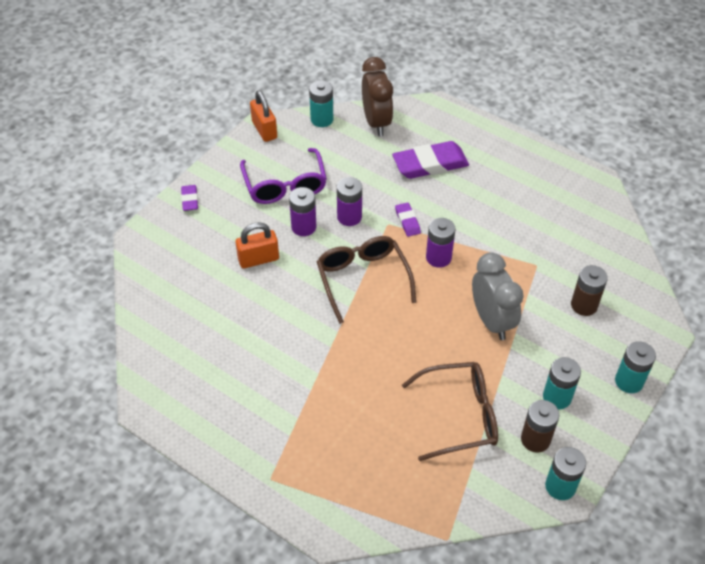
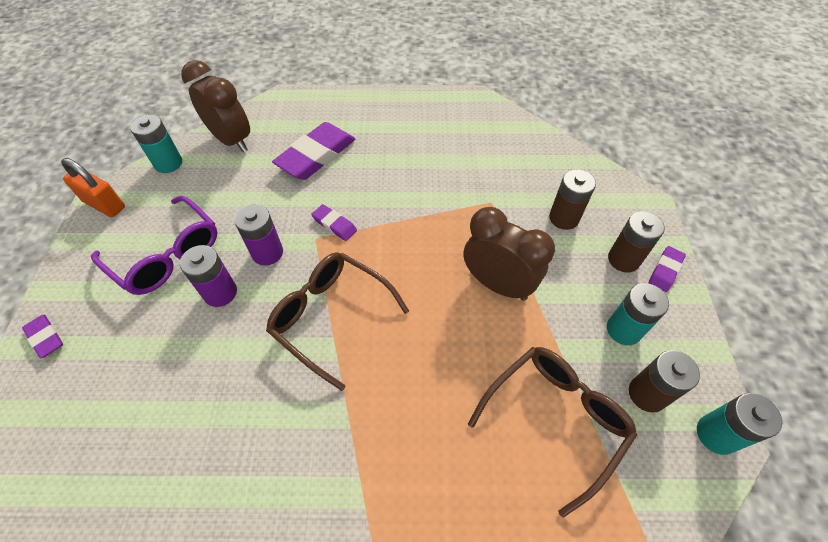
camera: 35 degrees left, 5 degrees up
orange padlock [235,222,279,268] -> none
purple battery [426,218,455,268] -> none
grey clock [472,252,524,340] -> brown clock [464,207,555,301]
turquoise battery [615,341,656,393] -> purple eraser [649,246,686,292]
none -> brown battery [608,211,665,272]

